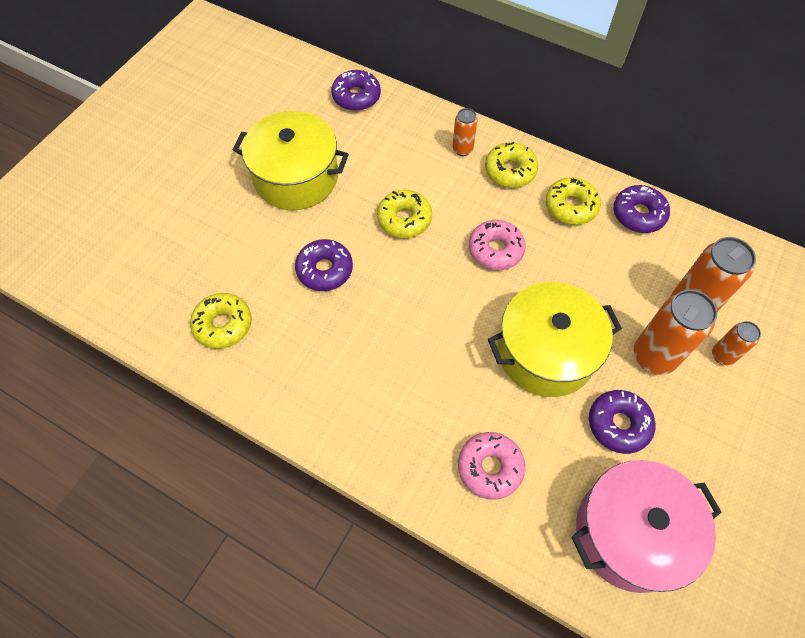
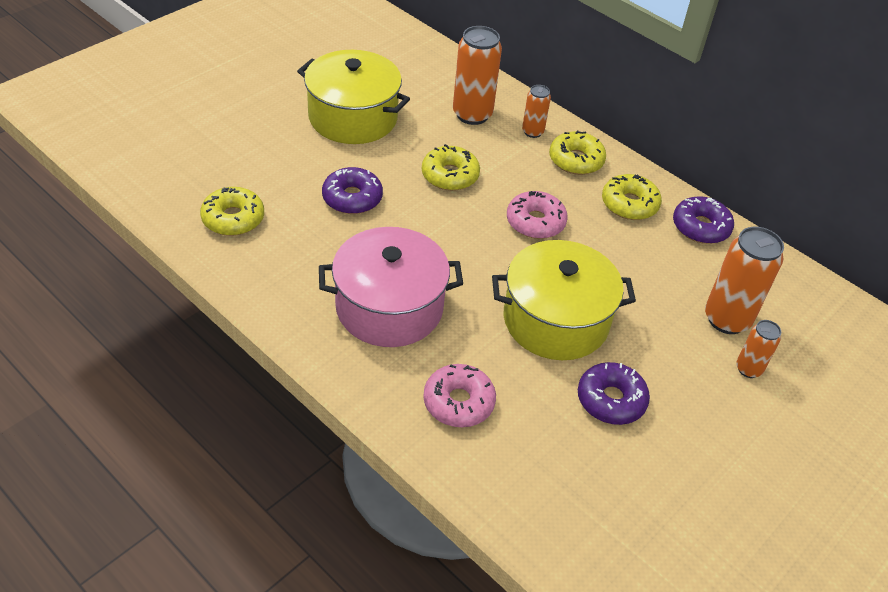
camera: 10 degrees right, 15 degrees down
purple donut [331,70,381,111] -> none
pink pot [571,460,722,593] -> pink pot moved to [319,227,463,347]
orange can [633,290,717,375] -> orange can moved to [453,26,502,125]

